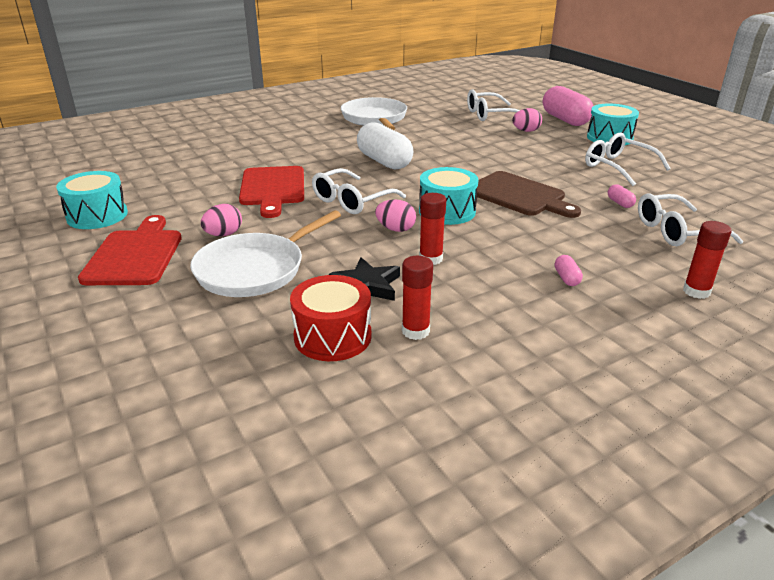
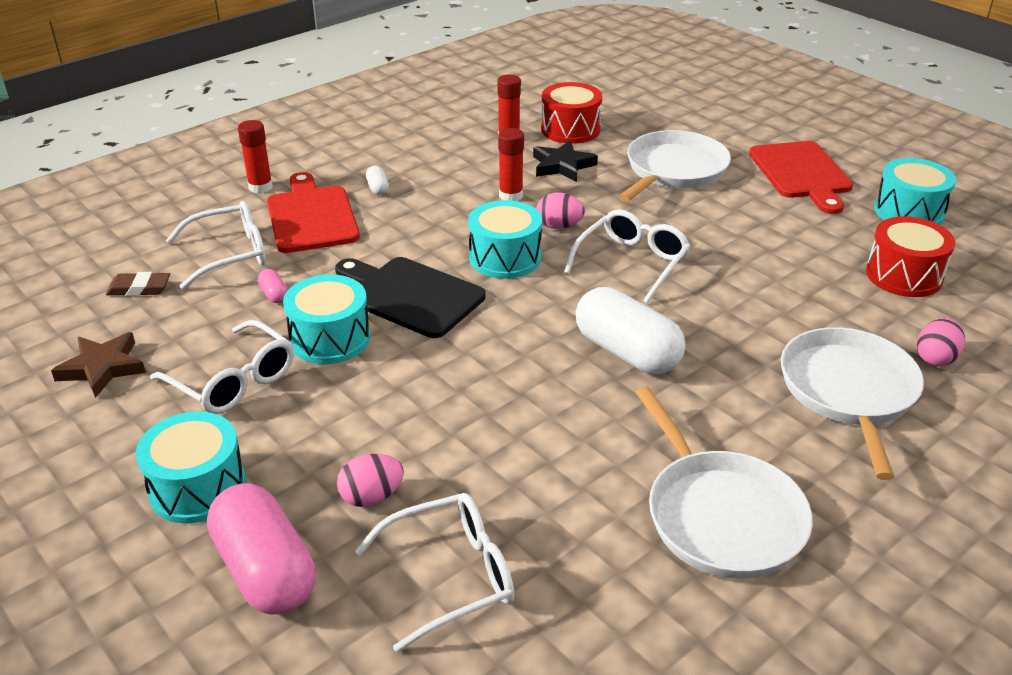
camera: 170 degrees right, 5 degrees up
pink egg [201,204,242,236] -> pink egg moved to [917,318,965,367]
red cutting board [239,166,304,218] -> red cutting board moved to [267,172,360,253]
brown cutting board [477,171,581,218] -> black cutting board [335,257,486,338]
pink capsule [555,255,583,286] -> white capsule [366,166,389,195]
none -> brown star [51,332,146,398]
none -> brown eraser [106,272,170,296]
none -> turquoise drum [283,274,370,364]
none -> white pan [781,327,924,480]
none -> red drum [866,216,955,297]

